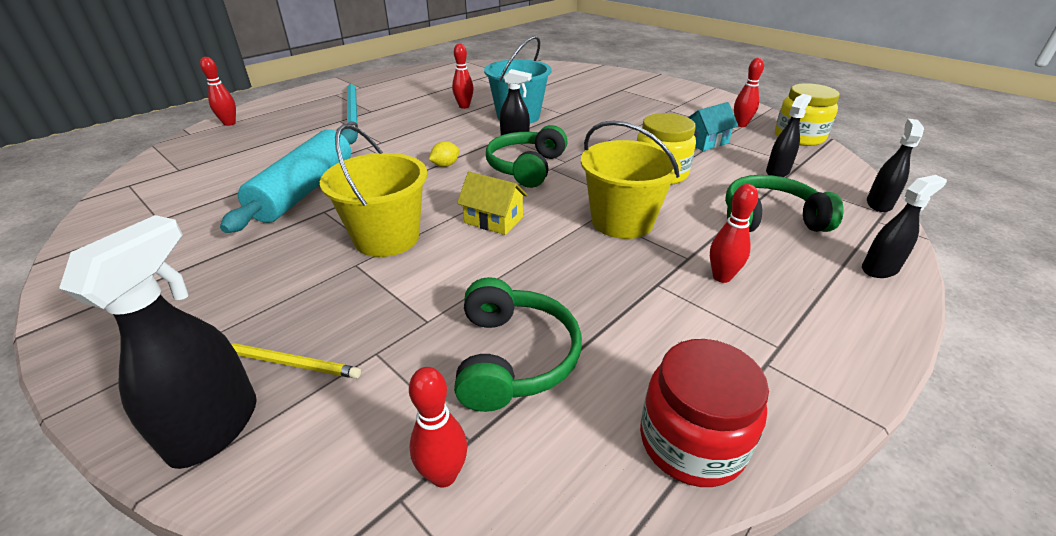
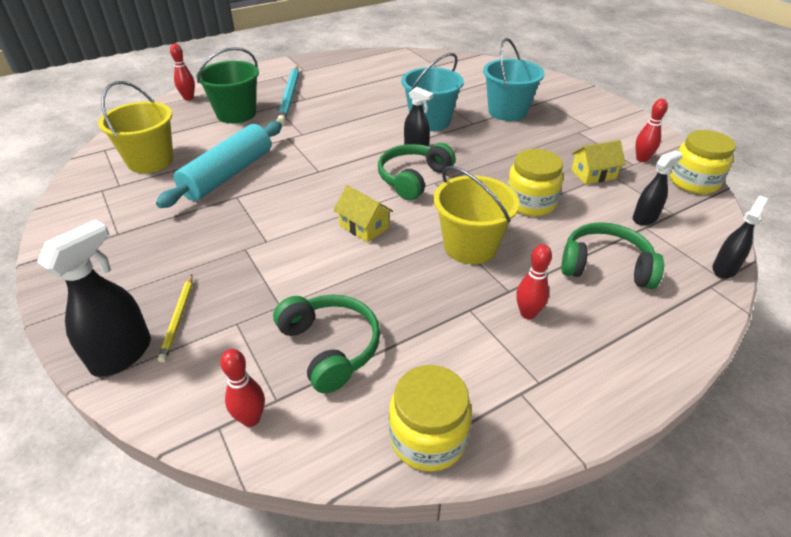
camera: 15 degrees right, 5 degrees up
yellow pencil [231,343,361,379] -> yellow pencil turned 60 degrees clockwise [158,275,193,363]
yellow bucket [320,124,427,257] -> yellow bucket moved to [98,81,174,173]
yellow lemon [429,141,459,167] -> none
red bowling pin [452,43,474,109] -> none
green headphones [454,277,582,412] -> green headphones turned 45 degrees counterclockwise [273,295,380,393]
red jar [640,339,769,487] -> yellow jar [389,365,472,471]
turquoise house [688,102,738,151] -> yellow house [571,140,626,185]
black spray bottle [862,175,947,278] -> none
none -> green bucket [196,47,259,123]
none -> turquoise bucket [483,38,545,121]

